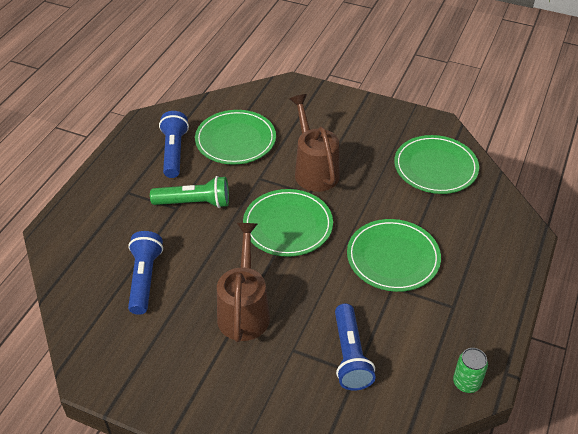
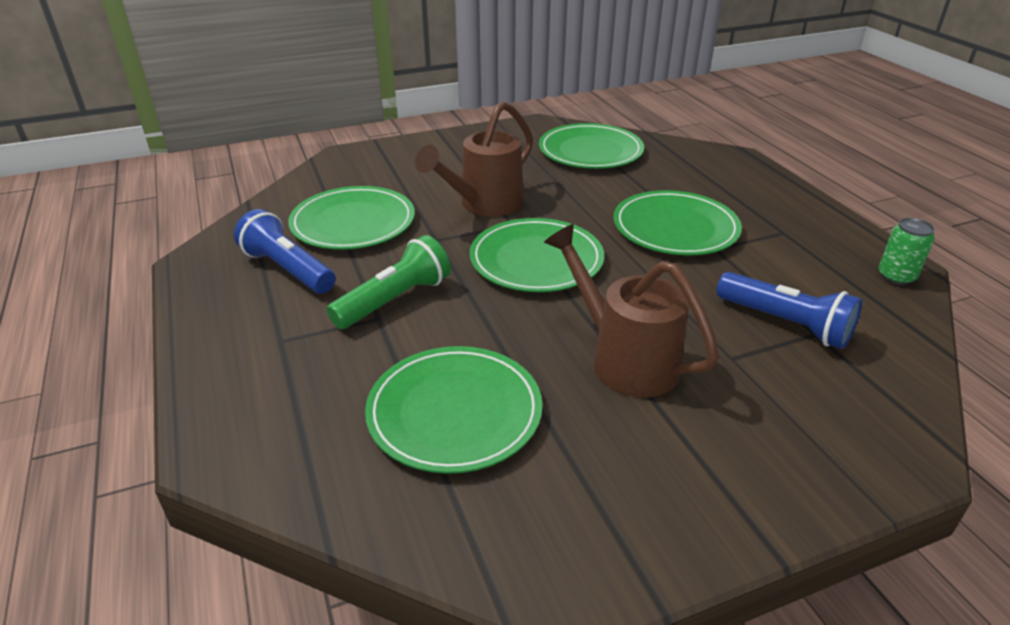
camera: 45 degrees left, 10 degrees down
blue flashlight [128,231,163,315] -> green plate [365,346,543,474]
brown watering can [290,94,340,192] -> brown watering can turned 75 degrees counterclockwise [415,101,533,216]

